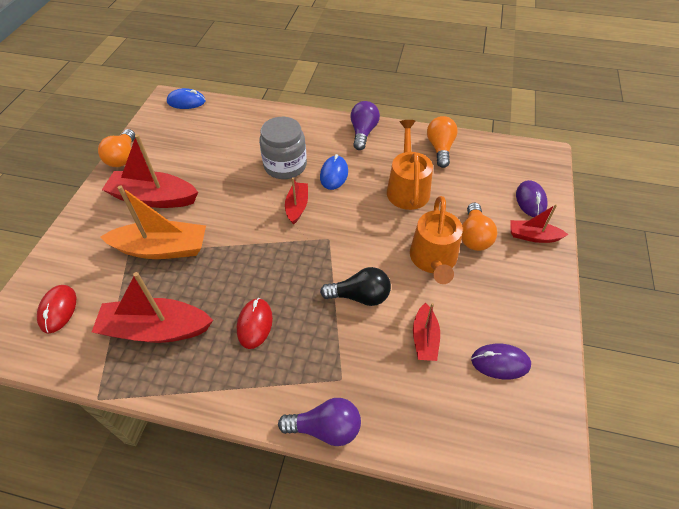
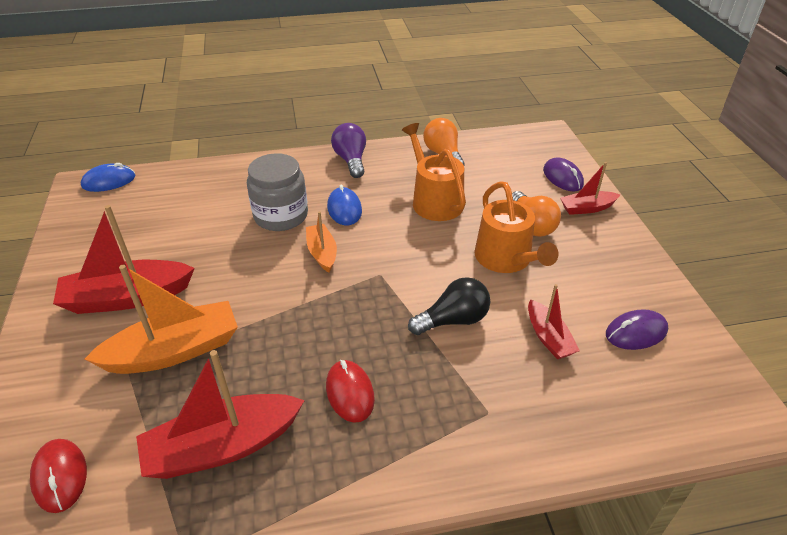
camera: 25 degrees left, 10 degrees down
orange light bulb [98,129,135,167] -> none
purple light bulb [278,398,361,446] -> none
red boat [285,177,308,225] -> orange boat [306,211,337,272]

